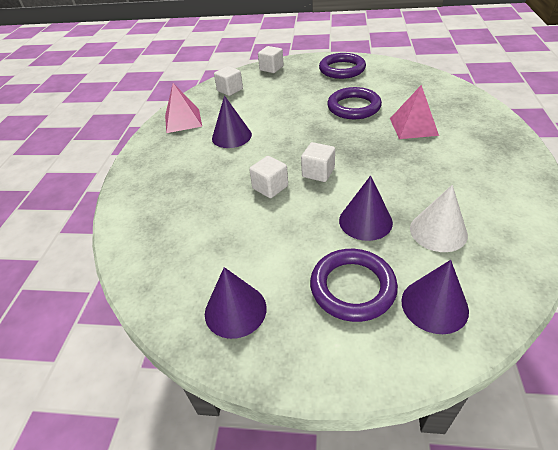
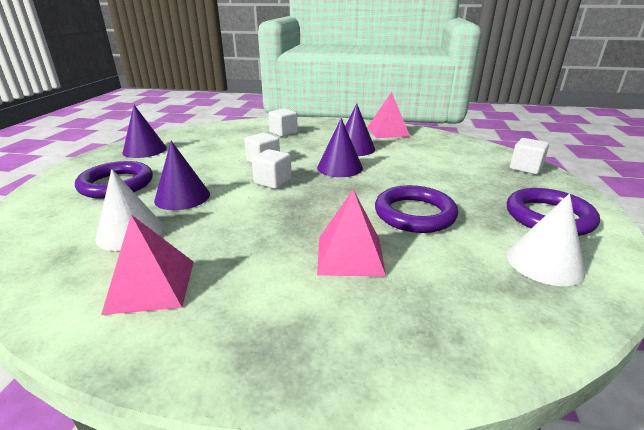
camera: 90 degrees right, 15 degrees down
white cube [214,66,243,96] -> white cube moved to [268,108,298,137]
purple cone [401,260,469,334] -> purple cone moved to [317,118,363,177]
none -> pink pyramid [101,215,194,315]
none -> white cone [507,194,586,286]

